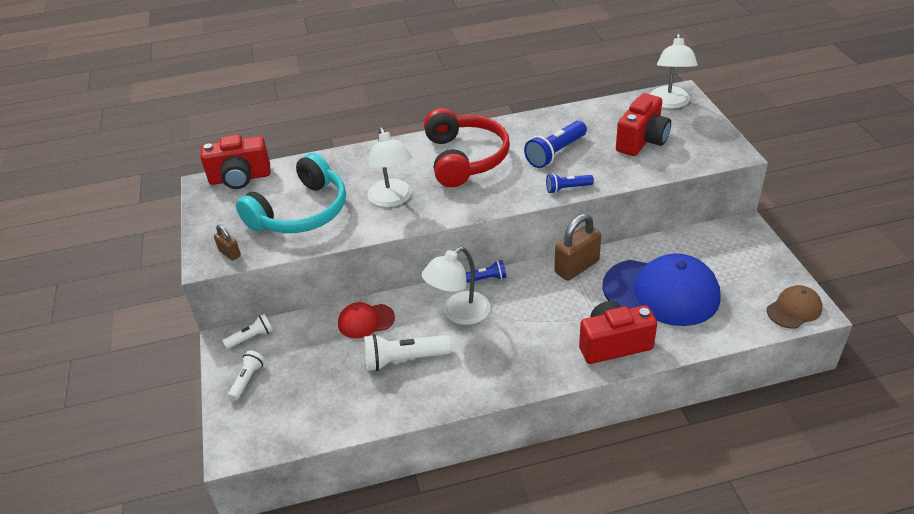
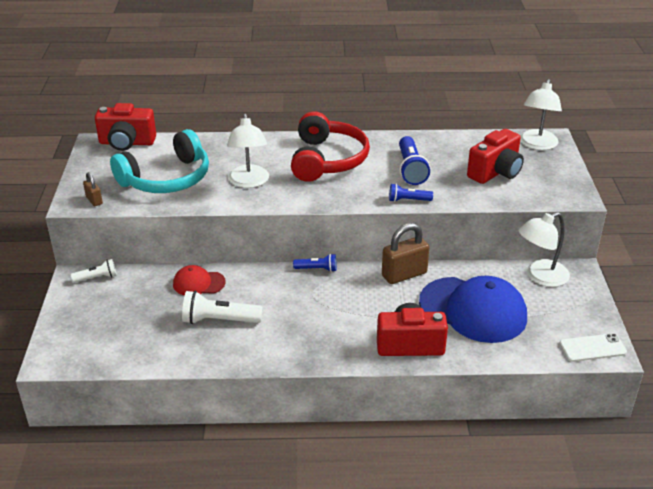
camera: 10 degrees right, 5 degrees down
white flashlight [228,350,265,401] -> none
white lamp [422,247,490,325] -> white lamp moved to [519,212,570,287]
blue flashlight [524,121,587,168] -> blue flashlight turned 60 degrees counterclockwise [399,136,430,185]
brown cap [767,285,822,329] -> white phone [559,333,627,362]

